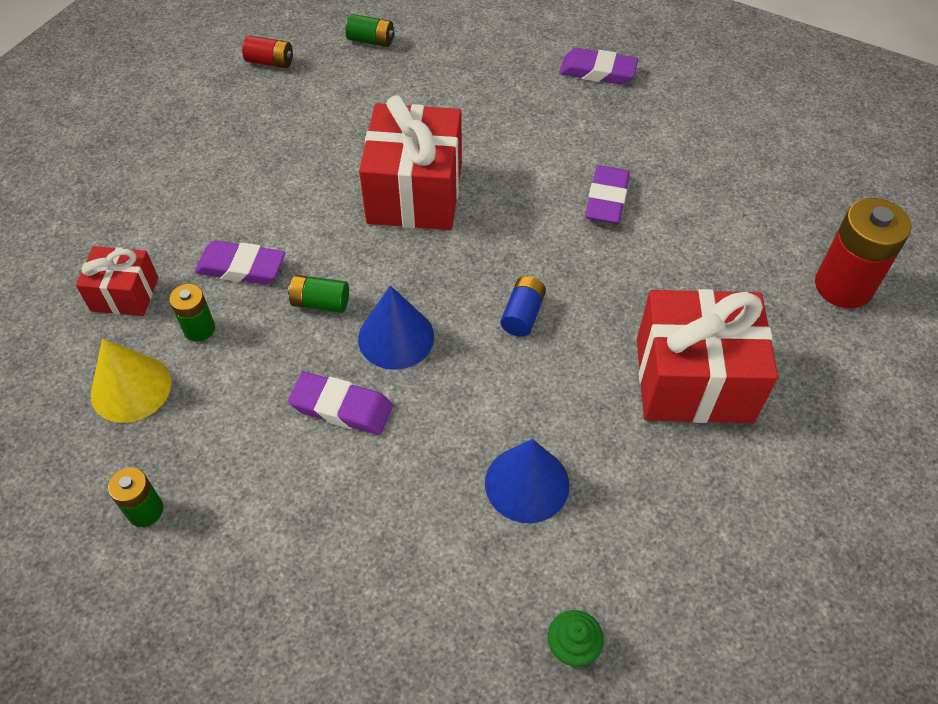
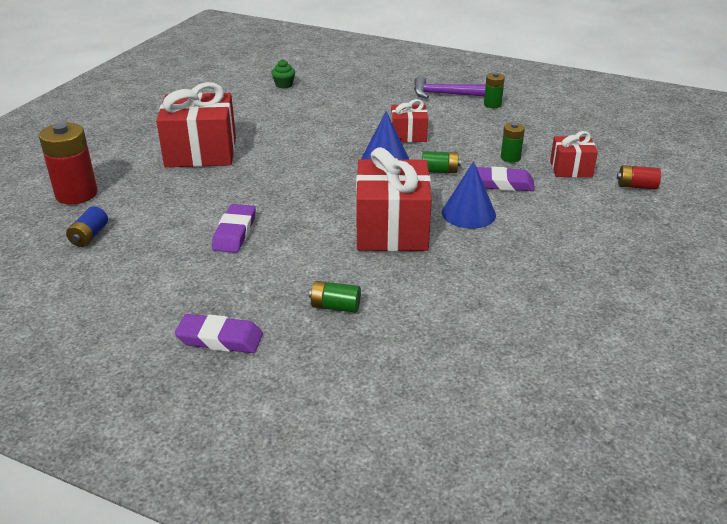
camera: 175 degrees right, 20 degrees down
yellow cone [91,338,171,423] -> none
red battery [242,35,293,68] -> red battery moved to [617,165,661,189]
purple eraser [288,372,393,435] -> red gift [391,99,428,142]
green battery [345,14,394,47] -> green battery moved to [309,281,361,313]
blue cone [485,439,569,523] -> blue cone moved to [442,161,496,229]
blue battery [500,276,546,337] -> blue battery moved to [66,206,108,247]
none -> purple hammer [414,76,486,99]

